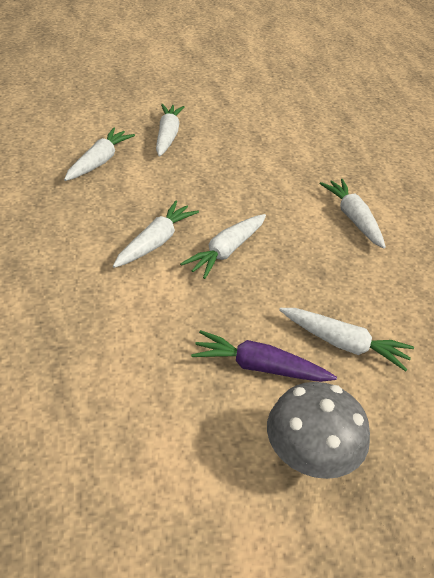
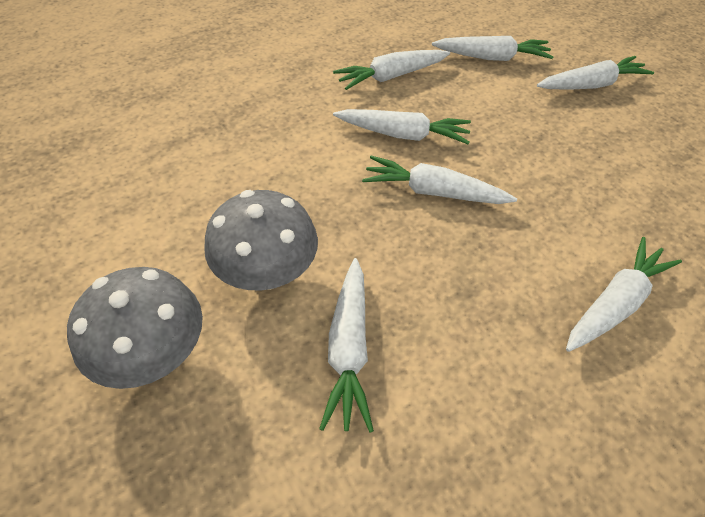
camera: 70 degrees right, 10 degrees up
purple carrot [191,330,337,382] -> grey mushroom [204,190,318,290]
none -> white carrot [333,50,450,90]

